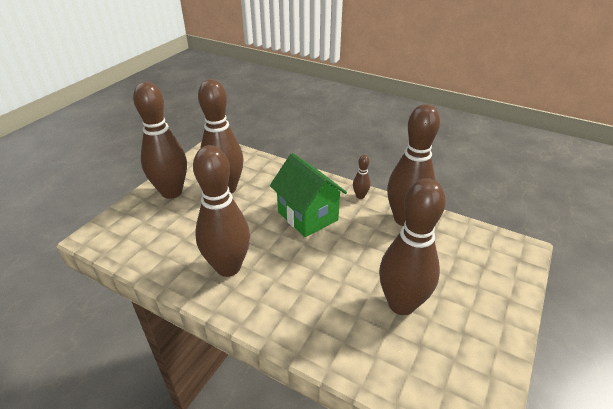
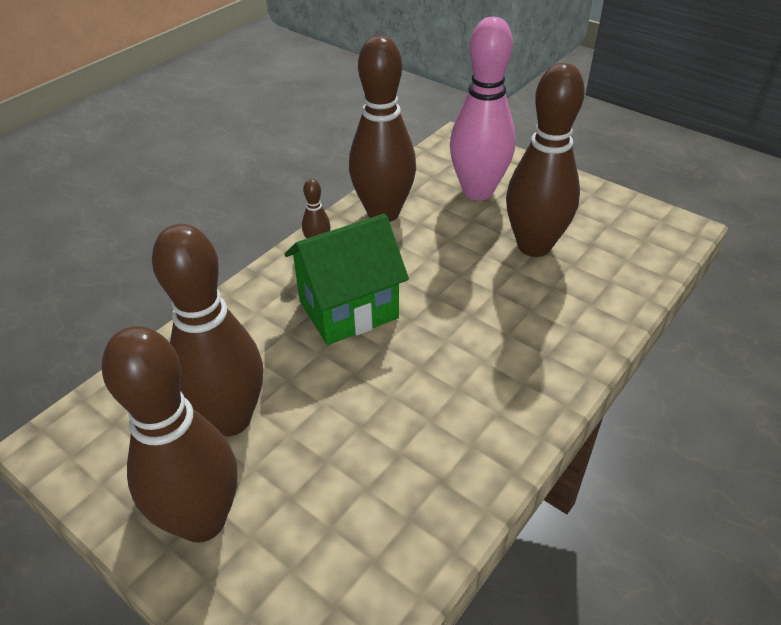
camera: 80 degrees left, 5 degrees up
brown bowling pin [193,145,250,277] -> none
none -> pink bowling pin [450,17,516,200]

